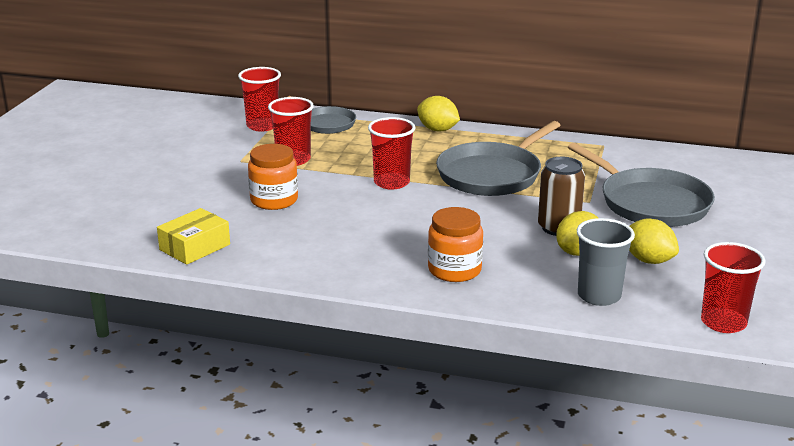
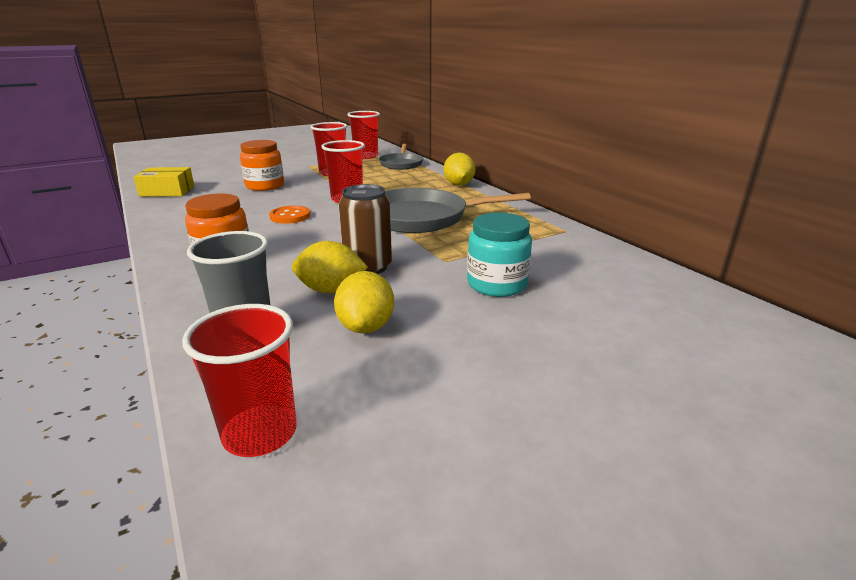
camera: 45 degrees right, 0 degrees up
grey pan [568,143,715,227] -> turquoise jar [467,212,532,297]
none -> orange button [269,205,310,224]

